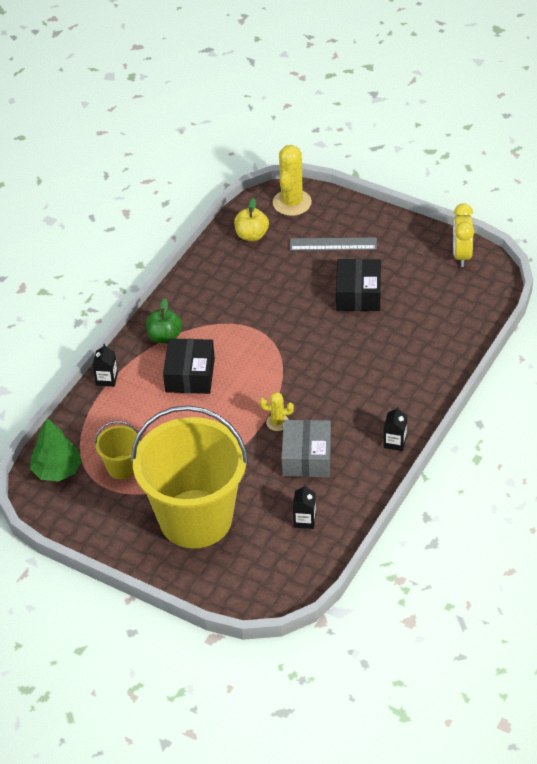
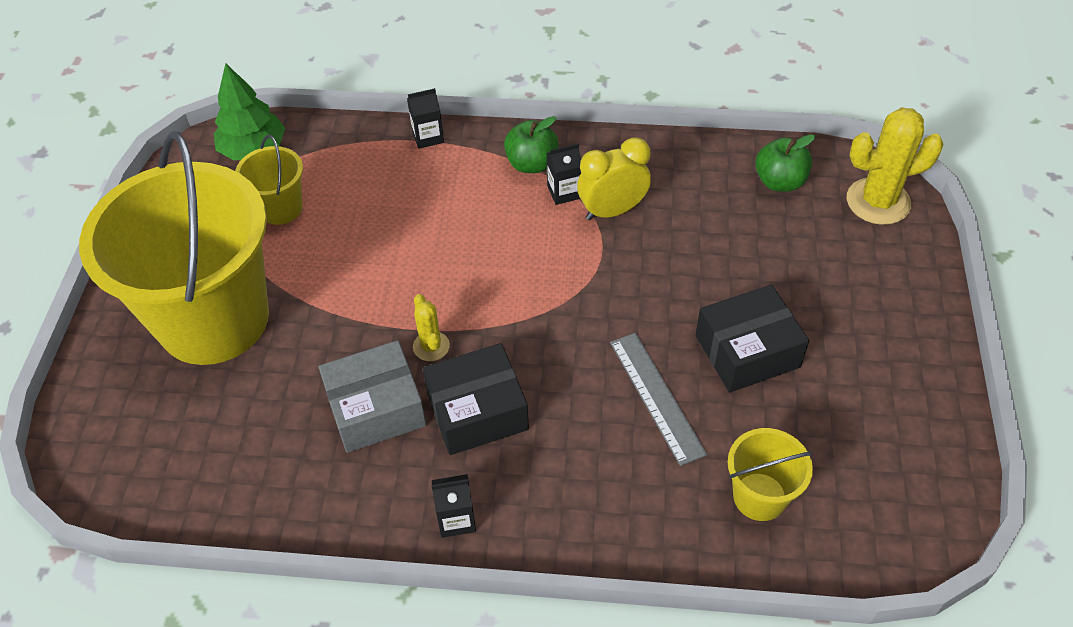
camera: 65 degrees right, 5 degrees up
black box [163,338,215,394] -> black box moved to [422,343,529,455]
yellow apple [234,198,269,241] -> green apple [755,134,815,192]
grey ruler [290,238,377,250] -> grey ruler moved to [610,333,707,466]
black carton [293,484,316,529] -> black carton moved to [547,144,581,205]
yellow clock [453,204,474,267] -> yellow clock moved to [577,137,651,220]
none -> yellow bucket [728,428,813,521]

